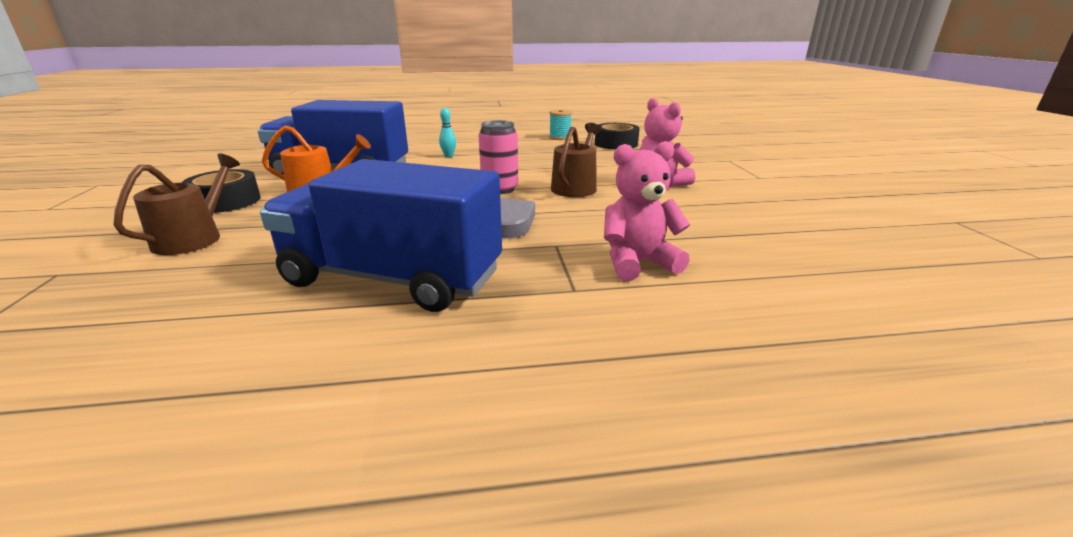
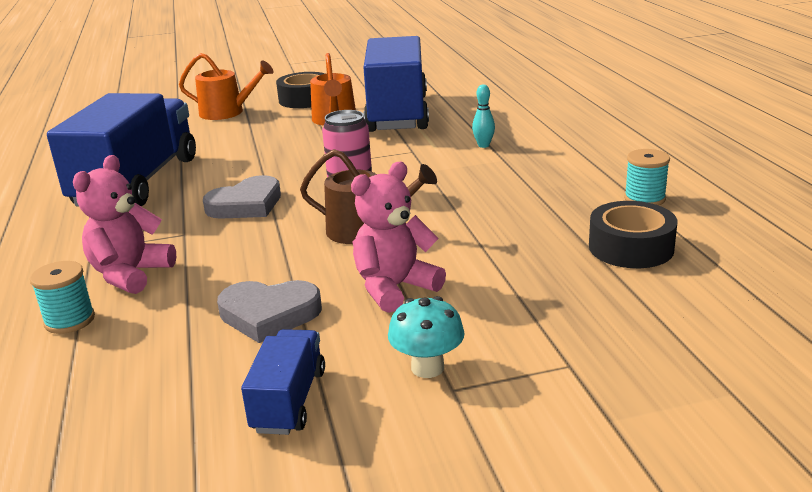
camera: 85 degrees right, 0 degrees up
brown watering can [114,154,240,255] -> orange watering can [179,53,274,120]
pink teddy bear [604,141,690,281] -> pink teddy bear turned 135 degrees counterclockwise [73,155,176,294]
none -> turquoise spool [30,261,95,334]
none -> grey heart [217,280,322,343]
none -> blue truck [241,329,325,435]
none -> turquoise mushroom [388,296,465,378]

